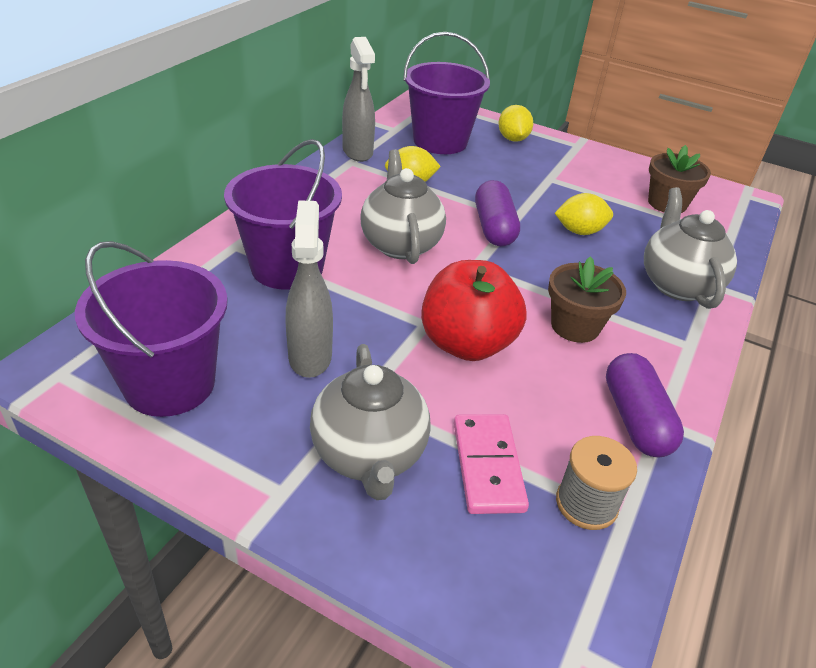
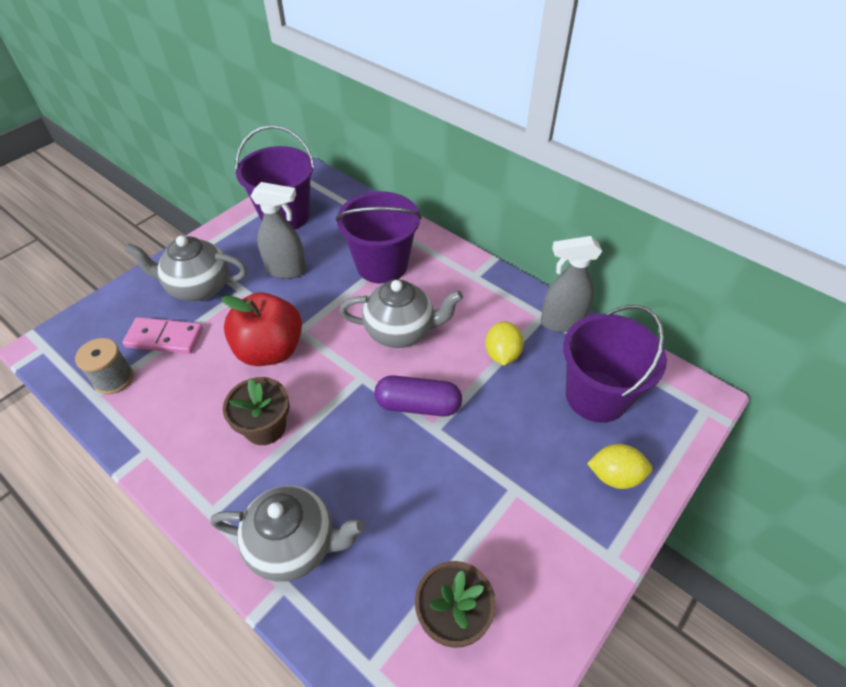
camera: 105 degrees right, 10 degrees up
yellow lemon [555,193,613,235] -> none
purple capsule [606,353,684,457] -> none

